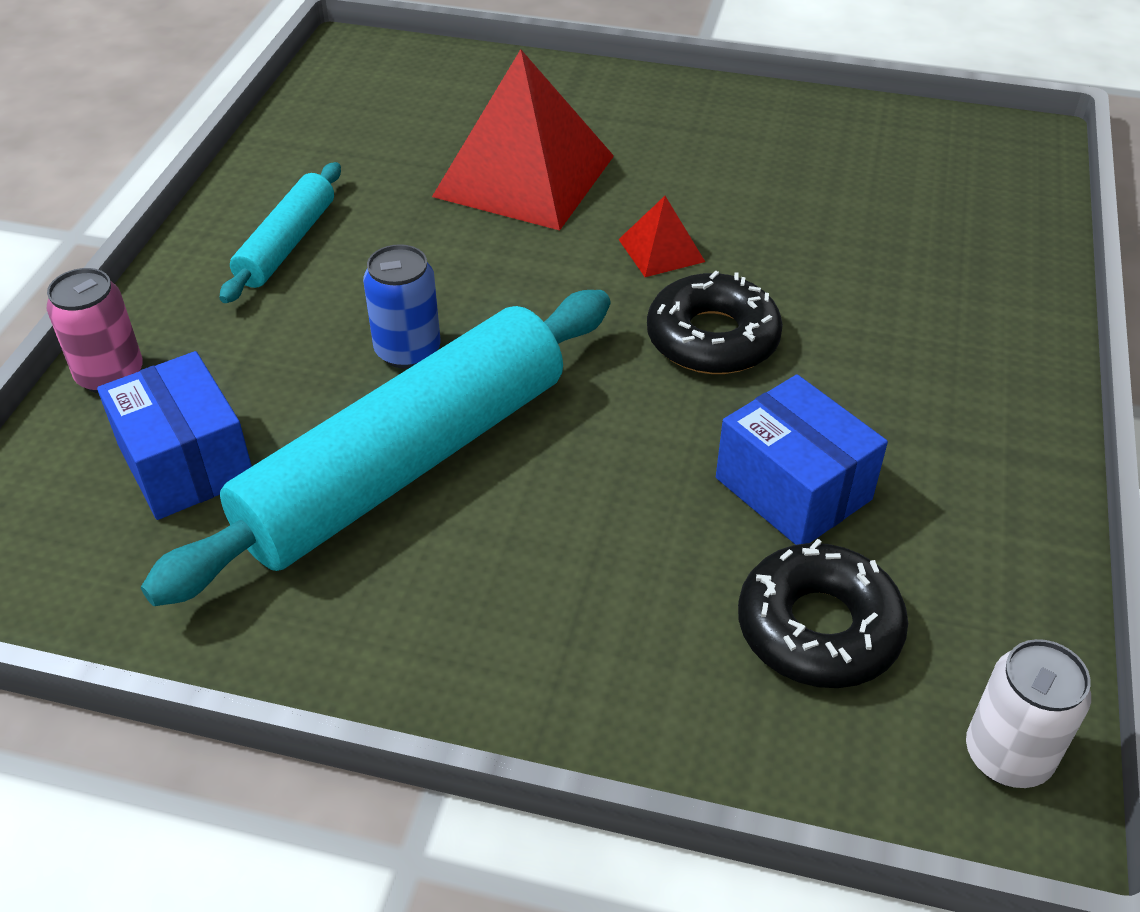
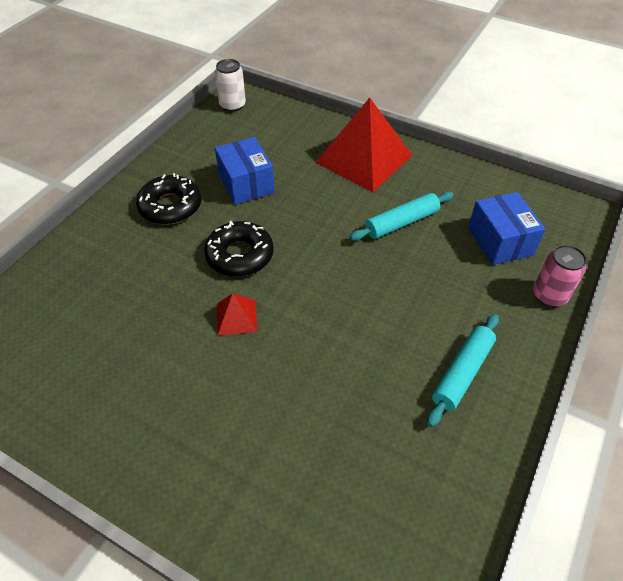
camera: 165 degrees left, 5 degrees up
turquoise rolling pin [141,290,610,606] -> turquoise rolling pin [349,192,454,241], size x0.49
blue can [363,244,441,369] -> none
red pyramid [432,49,614,230] -> red pyramid moved to [315,98,412,192]
black donut [738,539,908,688] -> black donut moved to [136,173,201,225]

